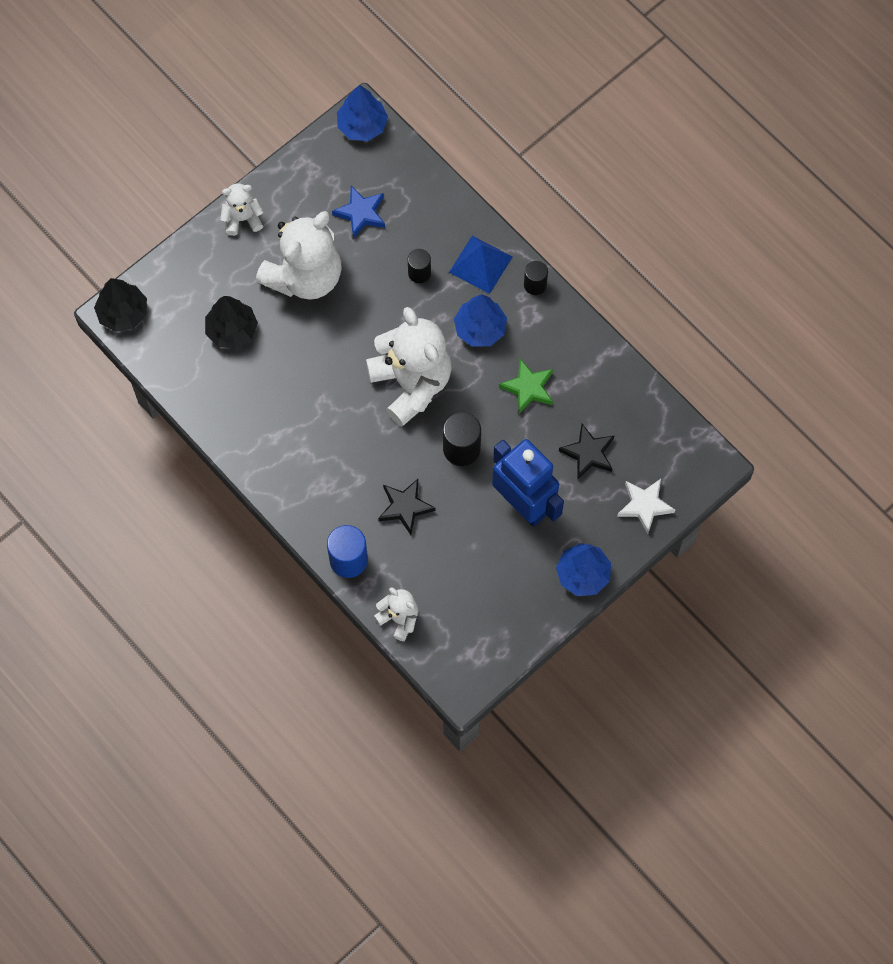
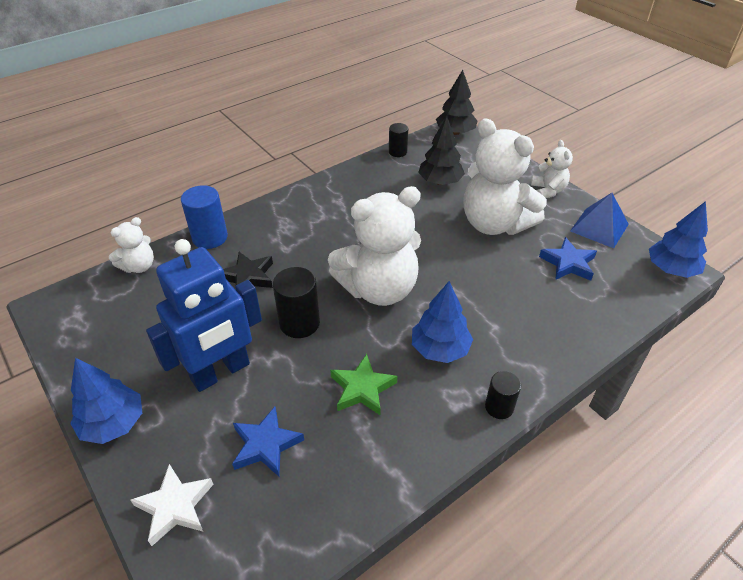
camera: 95 degrees right, 25 degrees down
black cylinder [408,249,431,283] -> black cylinder moved to [389,123,408,157]
blue pyramid [449,236,513,294] -> blue pyramid moved to [570,193,629,248]
black star [559,424,615,479] -> blue star [232,407,304,477]

